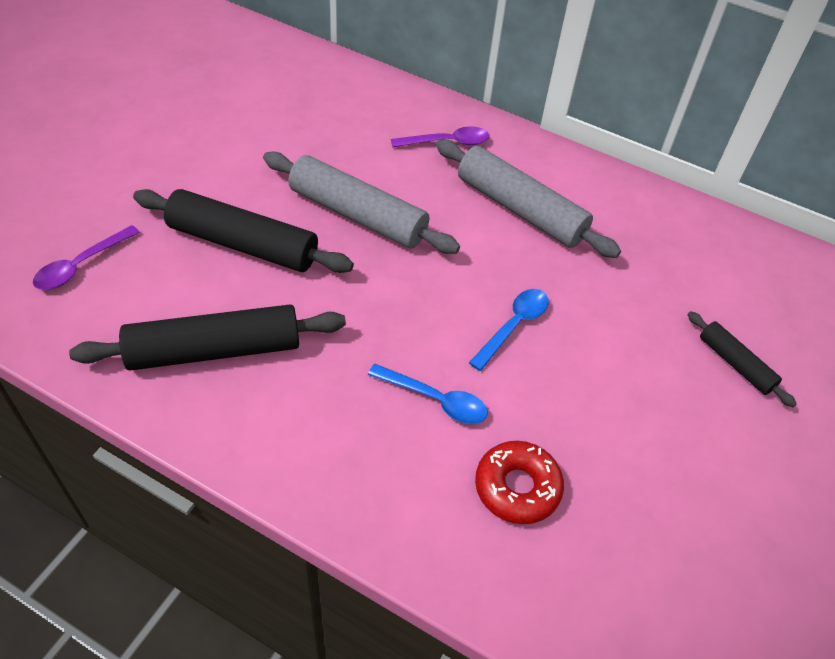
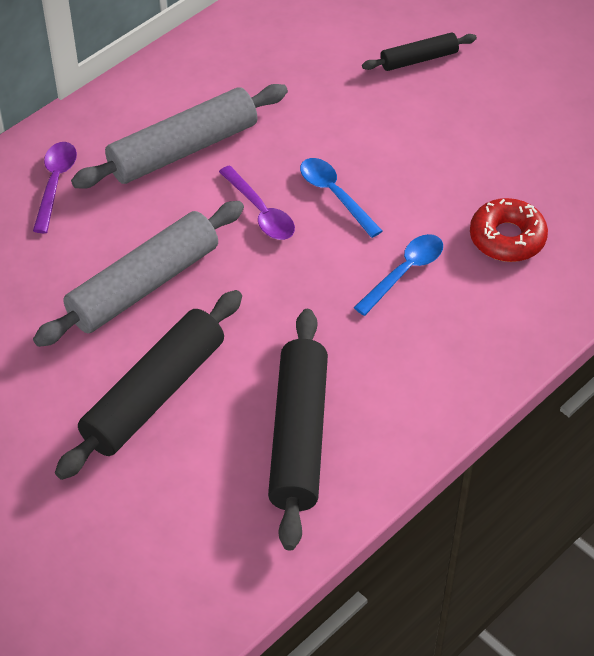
camera: 70 degrees left, 0 degrees up
purple spoon [33,225,140,290] -> purple spoon moved to [219,165,295,240]

